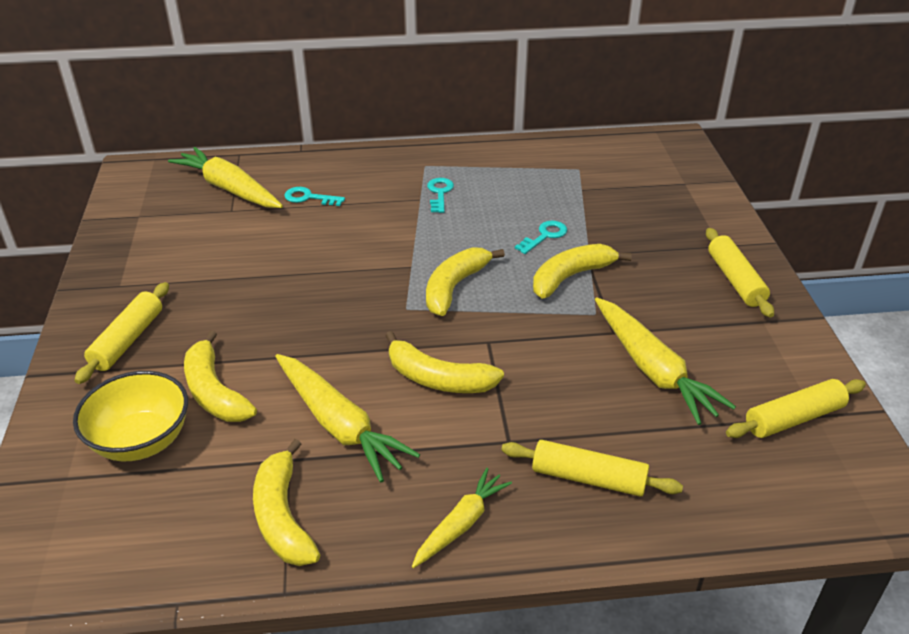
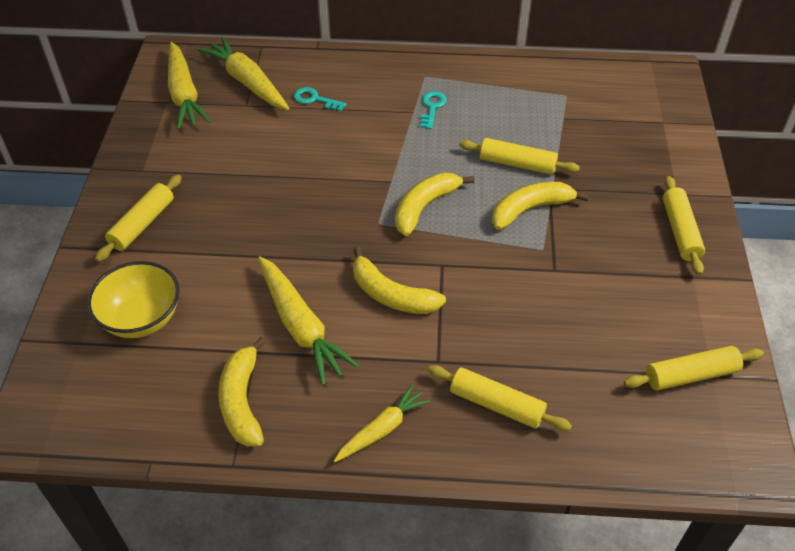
camera: 10 degrees right, 10 degrees up
yellow banana [184,330,257,422] -> none
turquoise key [515,221,567,254] -> yellow rolling pin [459,138,580,175]
yellow carrot [595,297,736,425] -> yellow carrot moved to [168,42,211,130]

